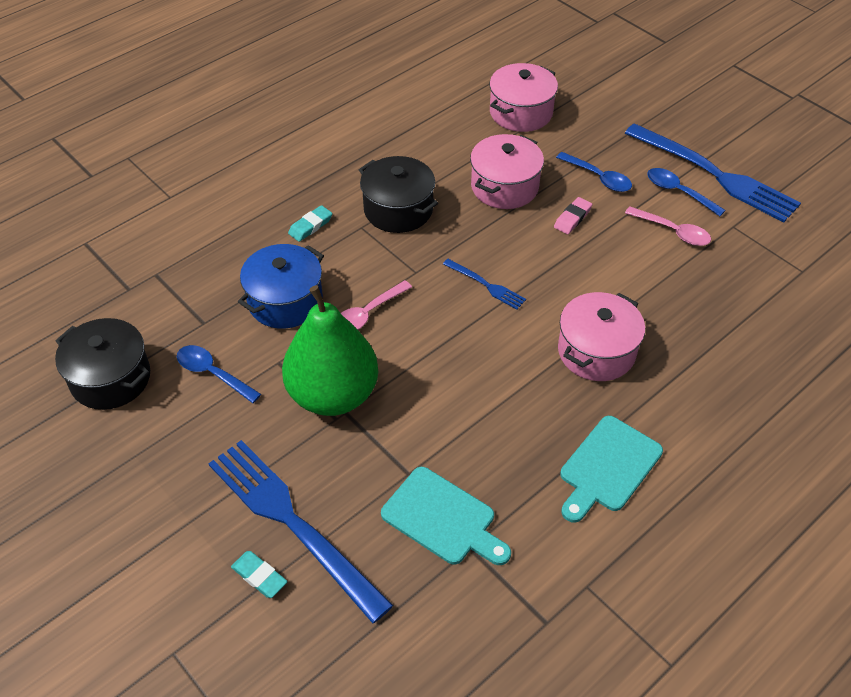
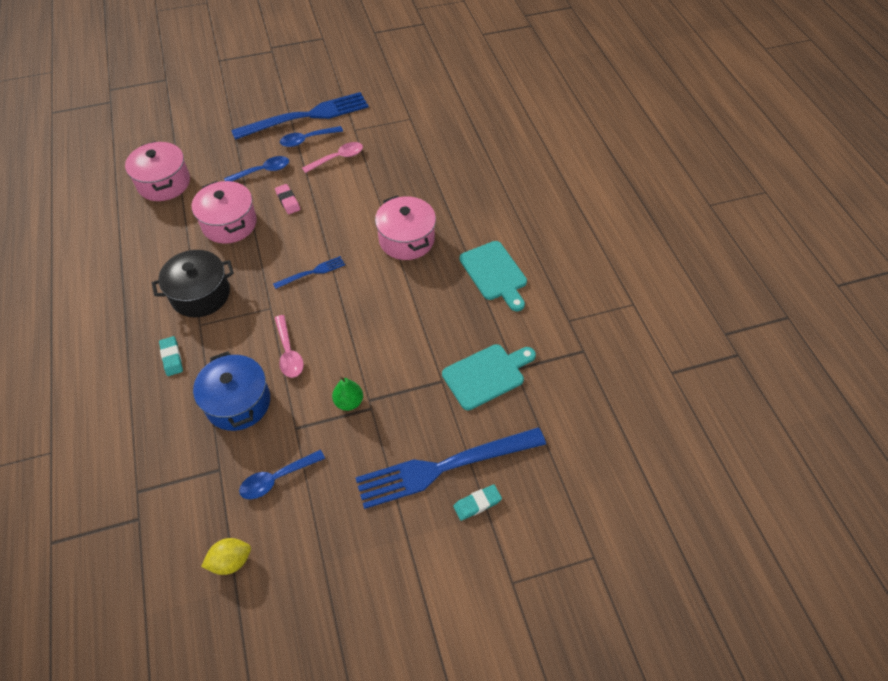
camera: 65 degrees left, 5 degrees up
black pot [55,318,150,410] -> yellow lemon [201,538,251,575]
green pear [282,285,378,416] -> green pear [332,376,363,411], size x0.41

